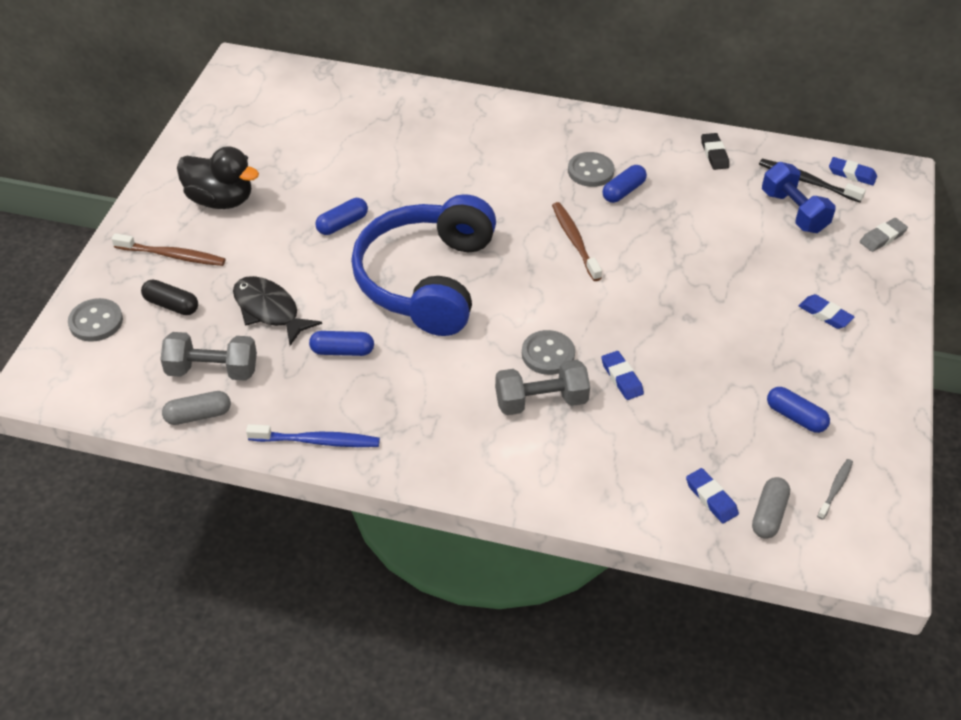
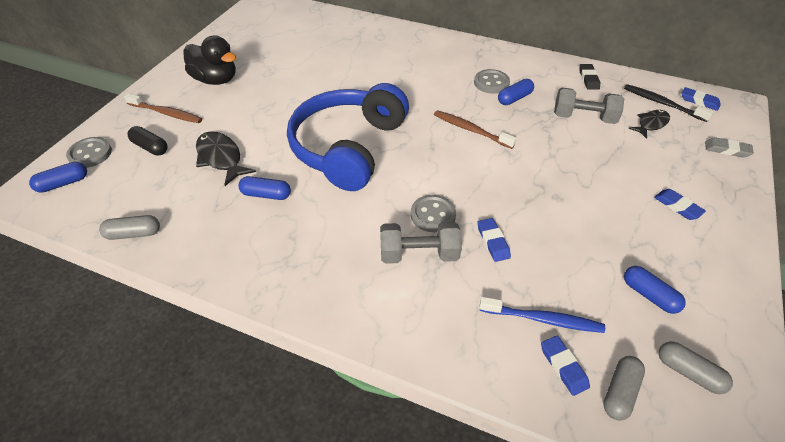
camera: 10 degrees right, 0 degrees up
grey dumbbell [160,332,257,381] -> grey dumbbell moved to [554,88,624,124]
blue toothbrush [246,424,380,447] -> blue toothbrush moved to [479,297,605,333]
blue capsule [315,198,368,235] -> blue capsule moved to [29,162,87,193]
brown toothbrush [552,202,602,281] -> brown toothbrush turned 45 degrees counterclockwise [434,110,517,149]
blue dumbbell [762,162,835,233] -> black fish [629,110,670,139]
grey toothbrush [817,459,853,520] -> grey capsule [659,341,733,394]
grey eraser [860,218,908,252] -> grey eraser turned 45 degrees clockwise [705,137,754,158]

